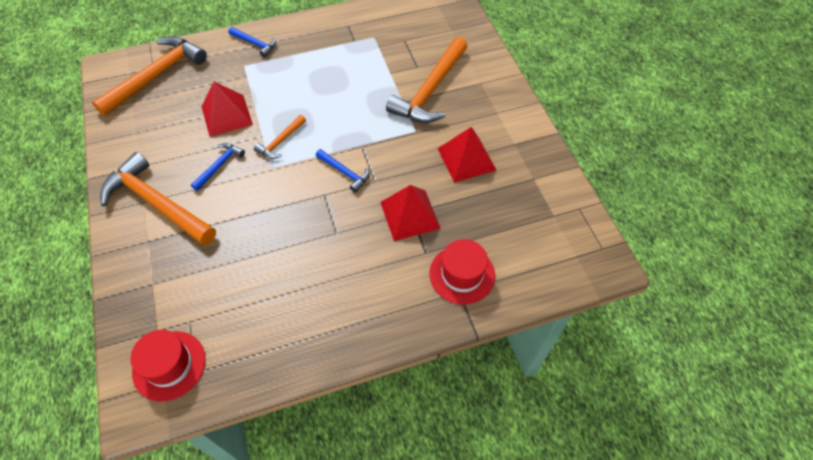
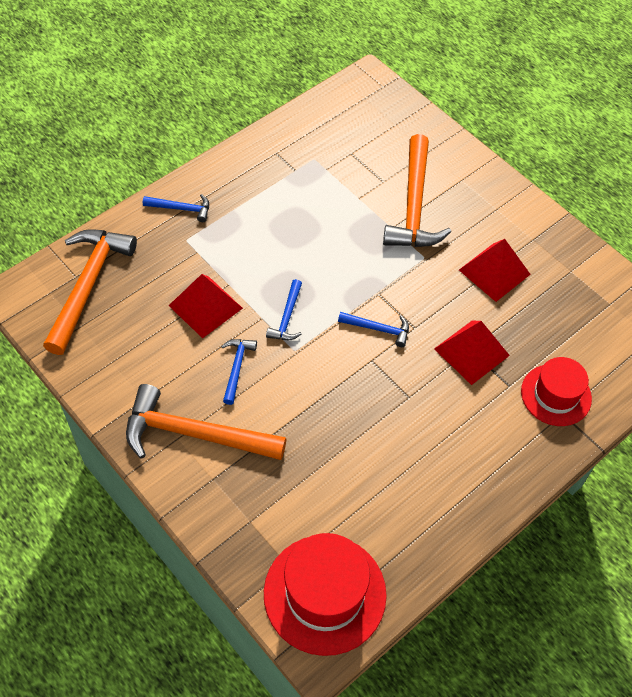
camera: 25 degrees left, 0 degrees up
red hat [130,330,206,401] -> red hat [264,533,387,656], size x1.55
orange hammer [254,115,306,159] -> blue hammer [266,279,302,340]

